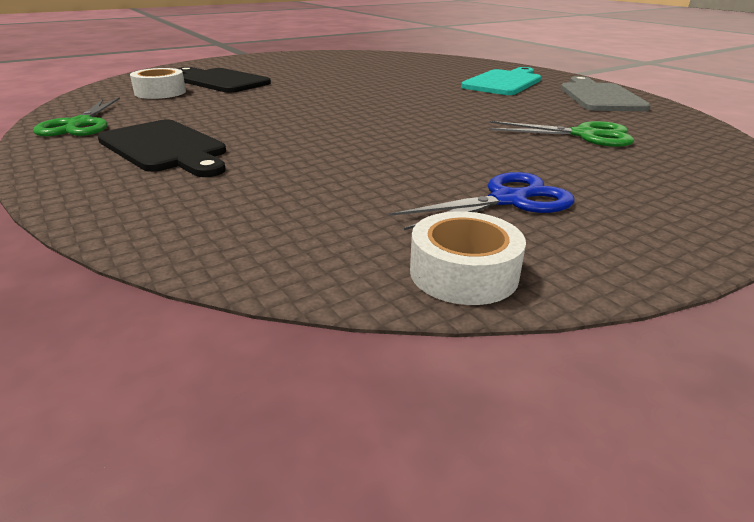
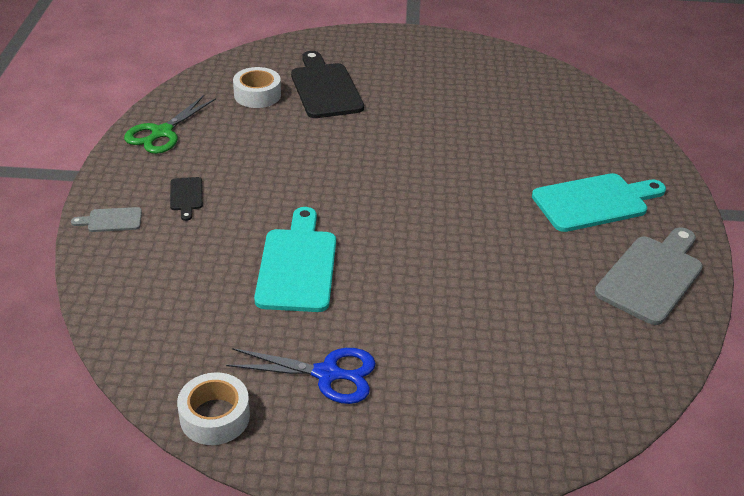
camera: 35 degrees right, 10 degrees up
black cutting board [98,119,226,177] -> black cutting board [170,177,203,221], size x0.47
green scissors [489,121,634,147] -> none
none -> grey cutting board [71,207,142,232]
none -> turquoise cutting board [254,207,336,312]

